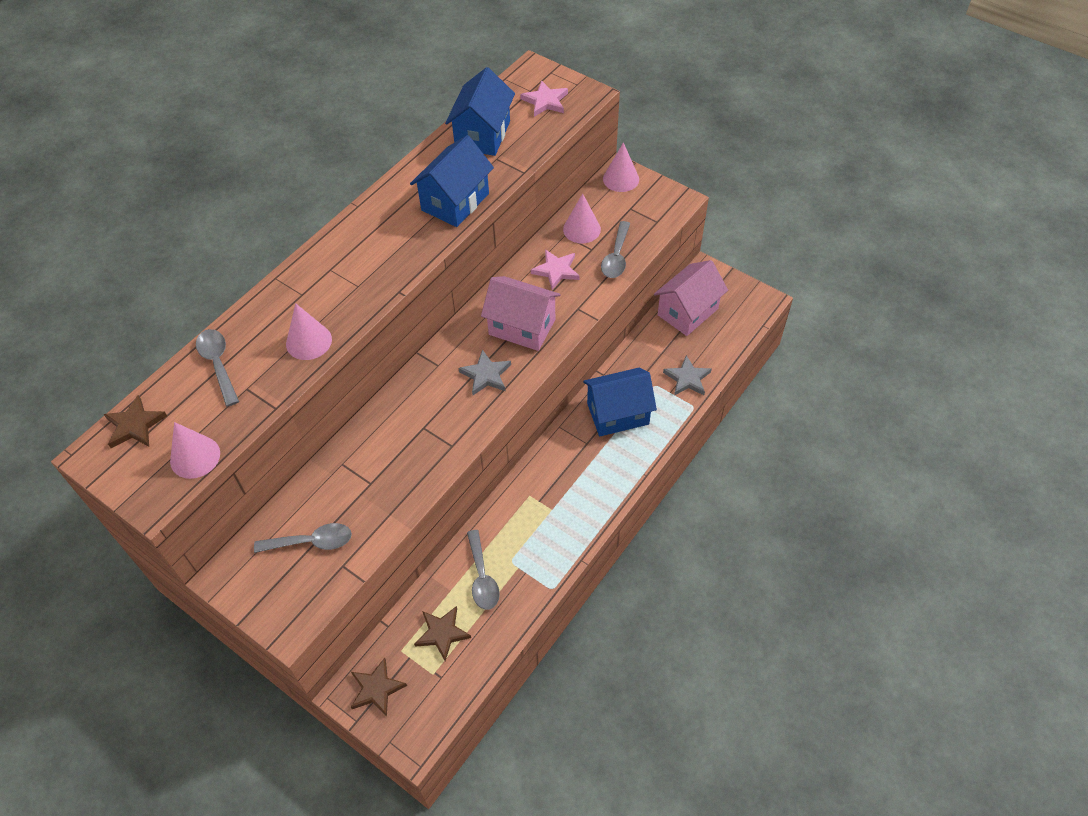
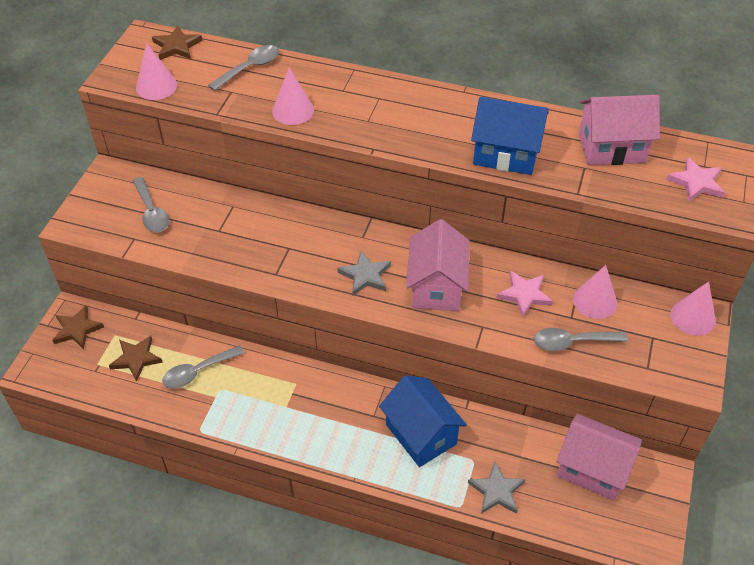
camera: 70 degrees right, 5 degrees down
blue house [445,67,515,156] -> pink house [579,95,660,165]

